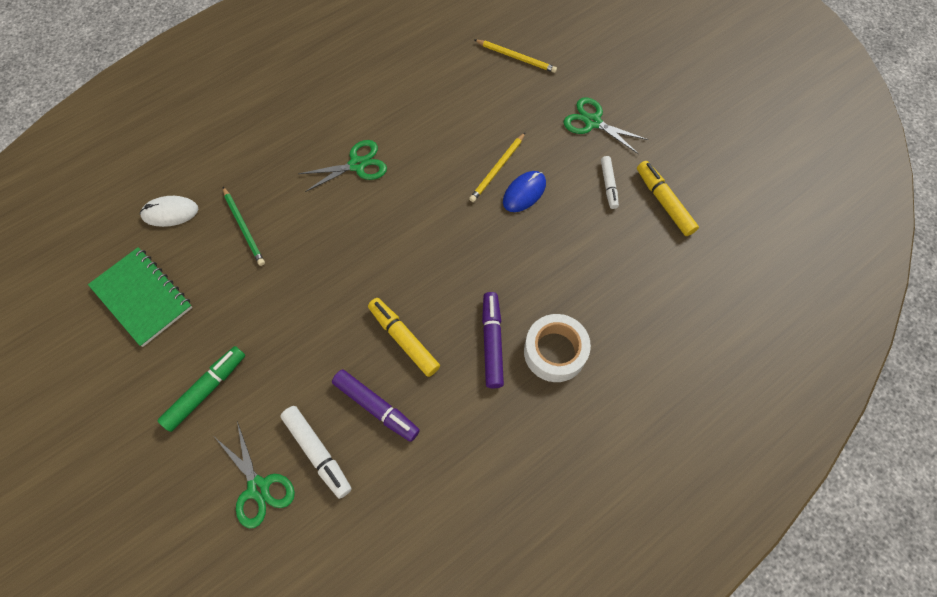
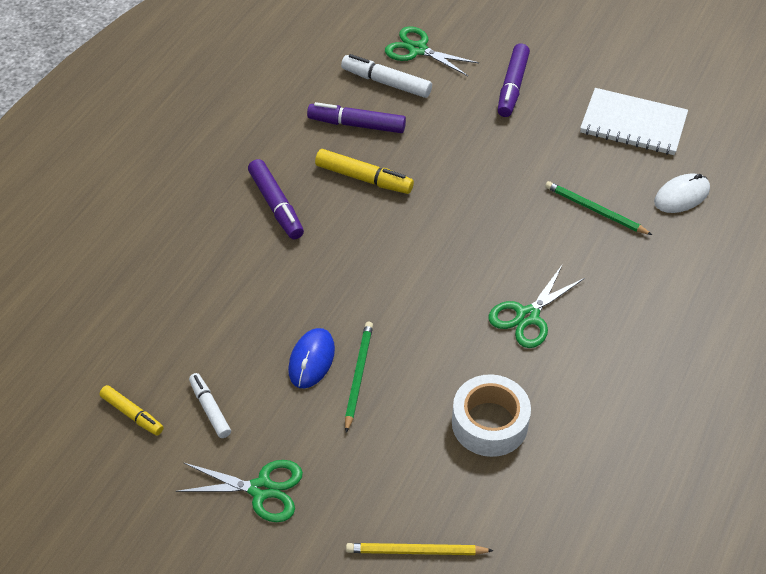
camera: 155 degrees right, 15 degrees down
green notebook [88,247,192,347] -> white notebook [580,88,688,155]
green marker [158,346,245,432] -> purple marker [498,43,530,117]
yellow pencil [469,132,526,202] -> green pencil [345,322,373,433]
white tape [524,314,591,382] -> white tape moved to [452,374,531,457]
yellow marker [637,161,699,236] -> yellow marker [99,385,164,436], size x0.66

